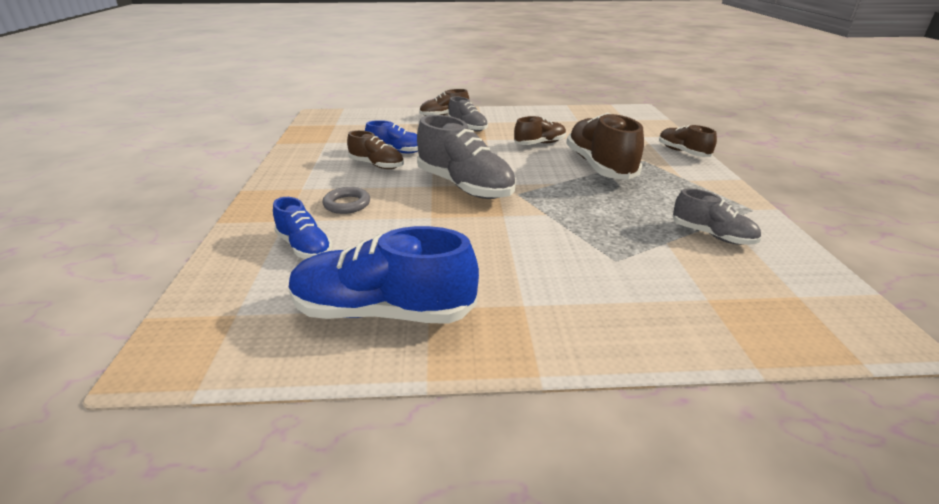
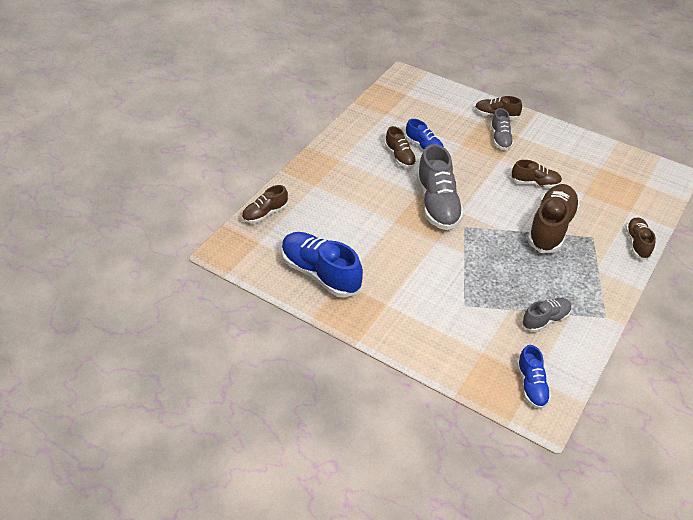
camera: 35 degrees right, 15 degrees up
blue shoe [273,197,332,259] -> blue shoe moved to [517,345,551,409]
grey ring [322,187,370,214] -> none
grey shoe [673,188,761,245] -> grey shoe turned 105 degrees counterclockwise [522,298,572,332]
none -> brown shoe [242,185,288,223]

